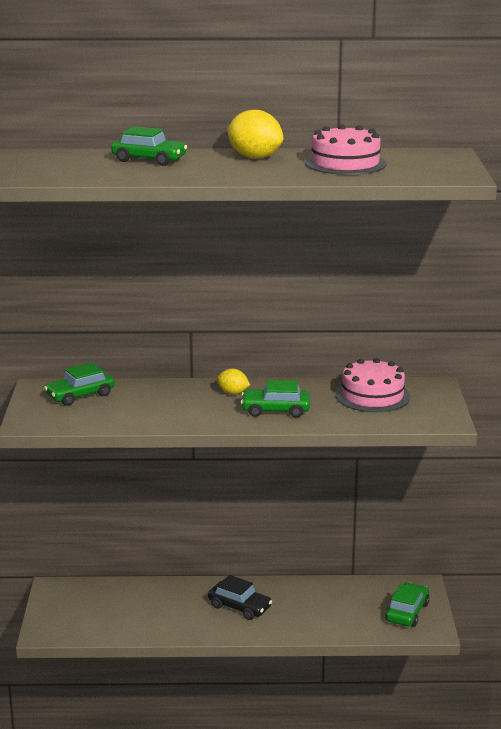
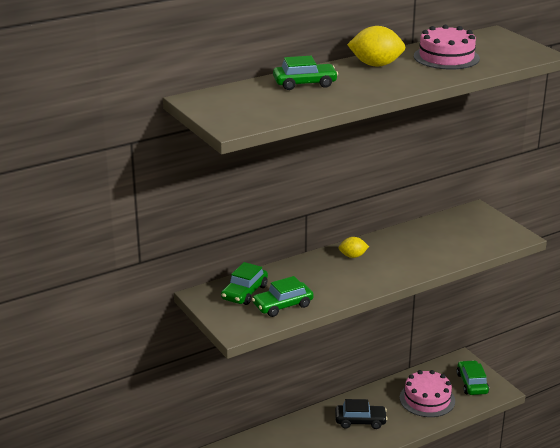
camera: 30 degrees left, 5 degrees up
green car [241,380,310,418] -> green car moved to [252,276,314,317]
pink cake [335,358,410,412] -> pink cake moved to [400,370,455,417]

